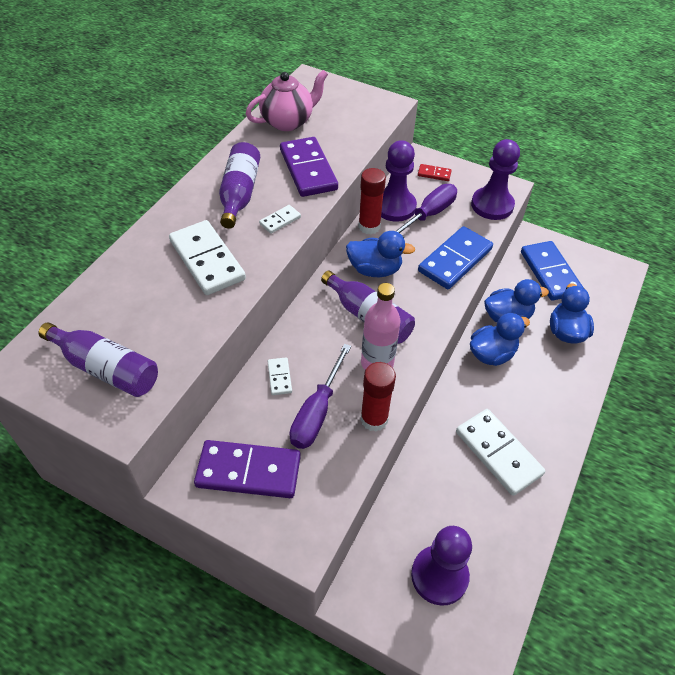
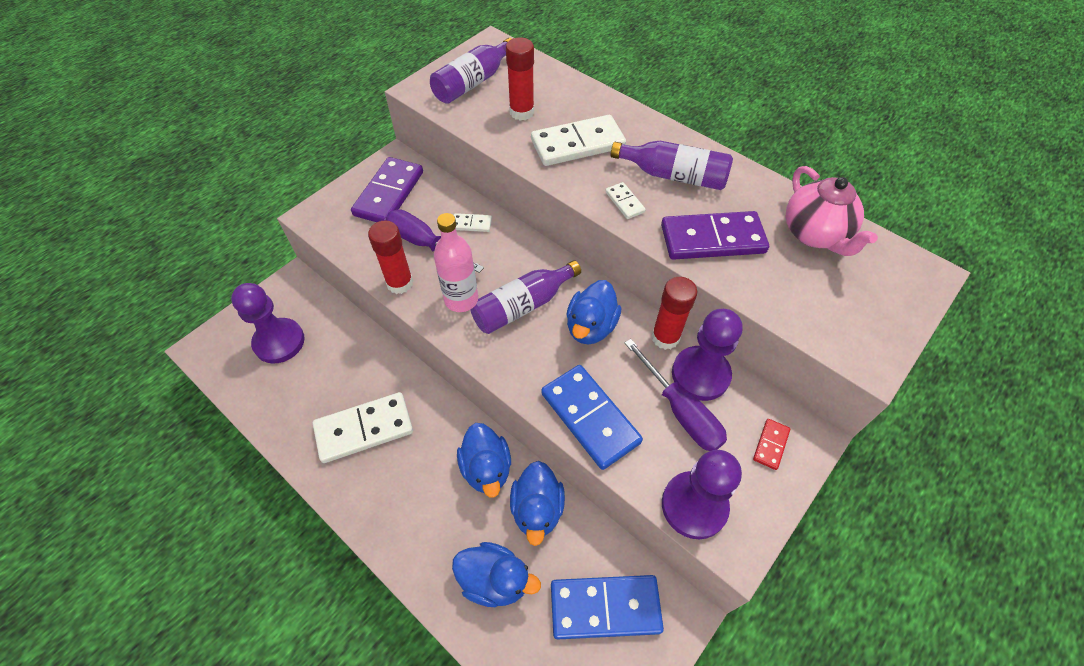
camera: 105 degrees right, 5 degrees up
none -> red glue stick [506,37,534,121]

